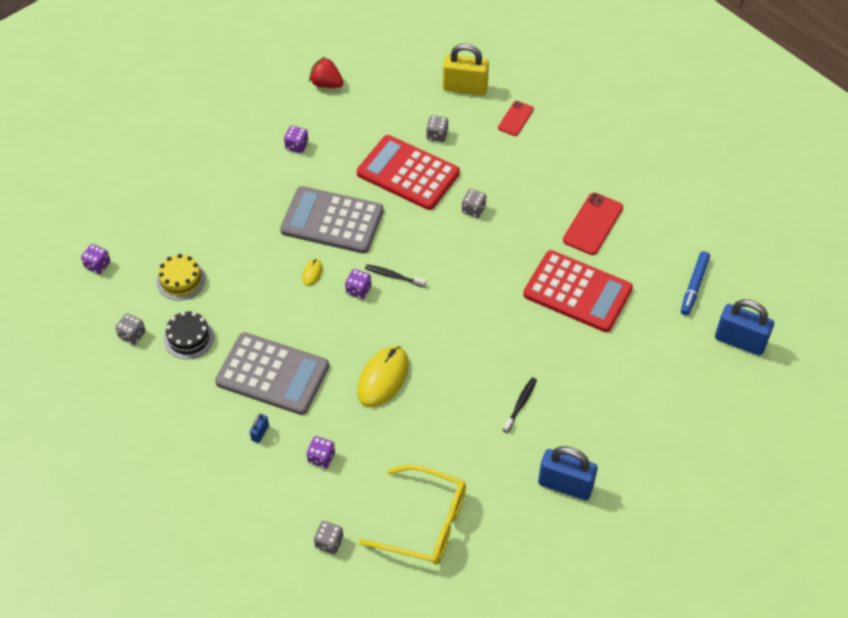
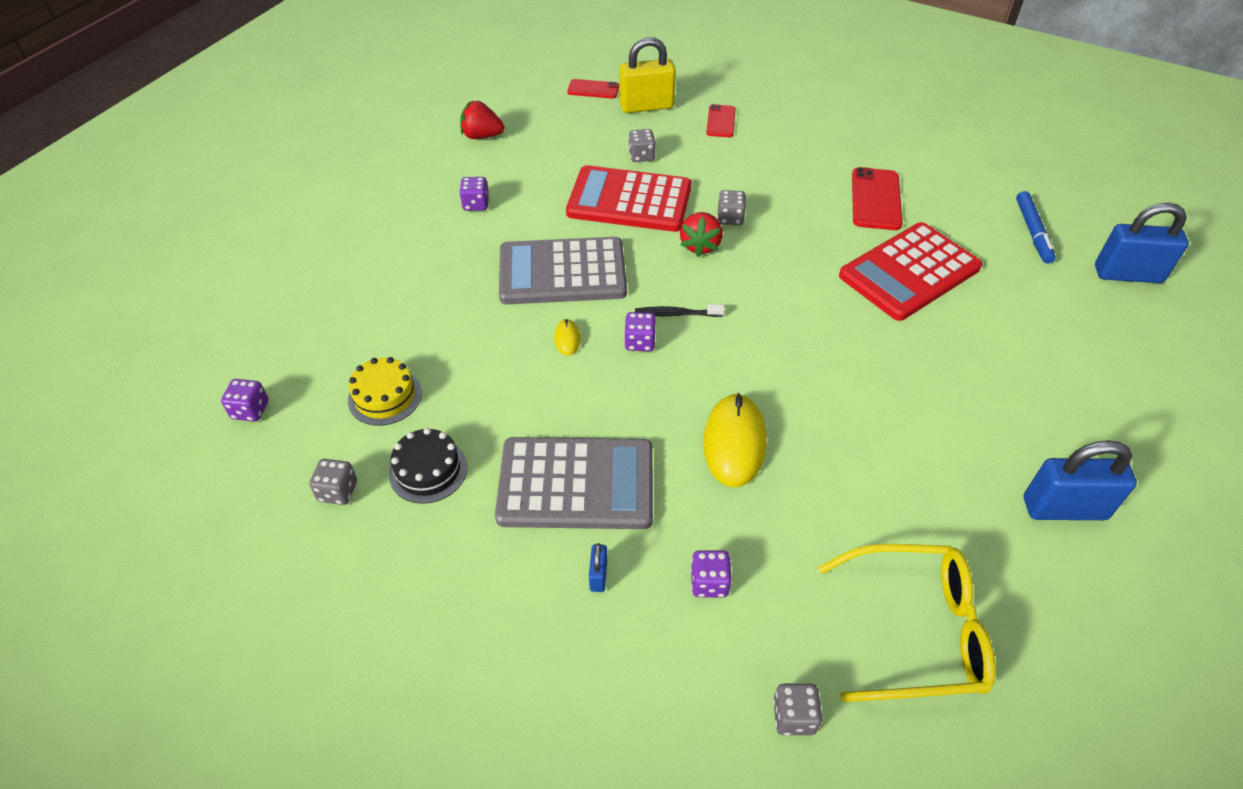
camera: 20 degrees left, 5 degrees down
black toothbrush [503,378,537,433] -> none
red calculator [523,250,633,332] -> red calculator turned 135 degrees clockwise [839,222,982,321]
none -> red phone [567,79,619,99]
none -> red strawberry [680,212,723,257]

